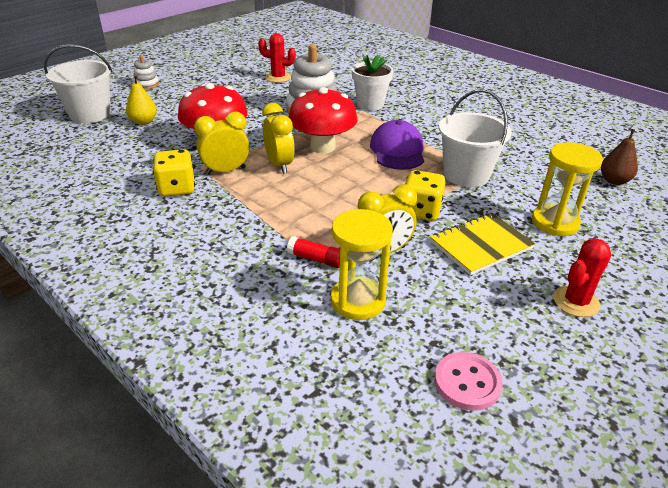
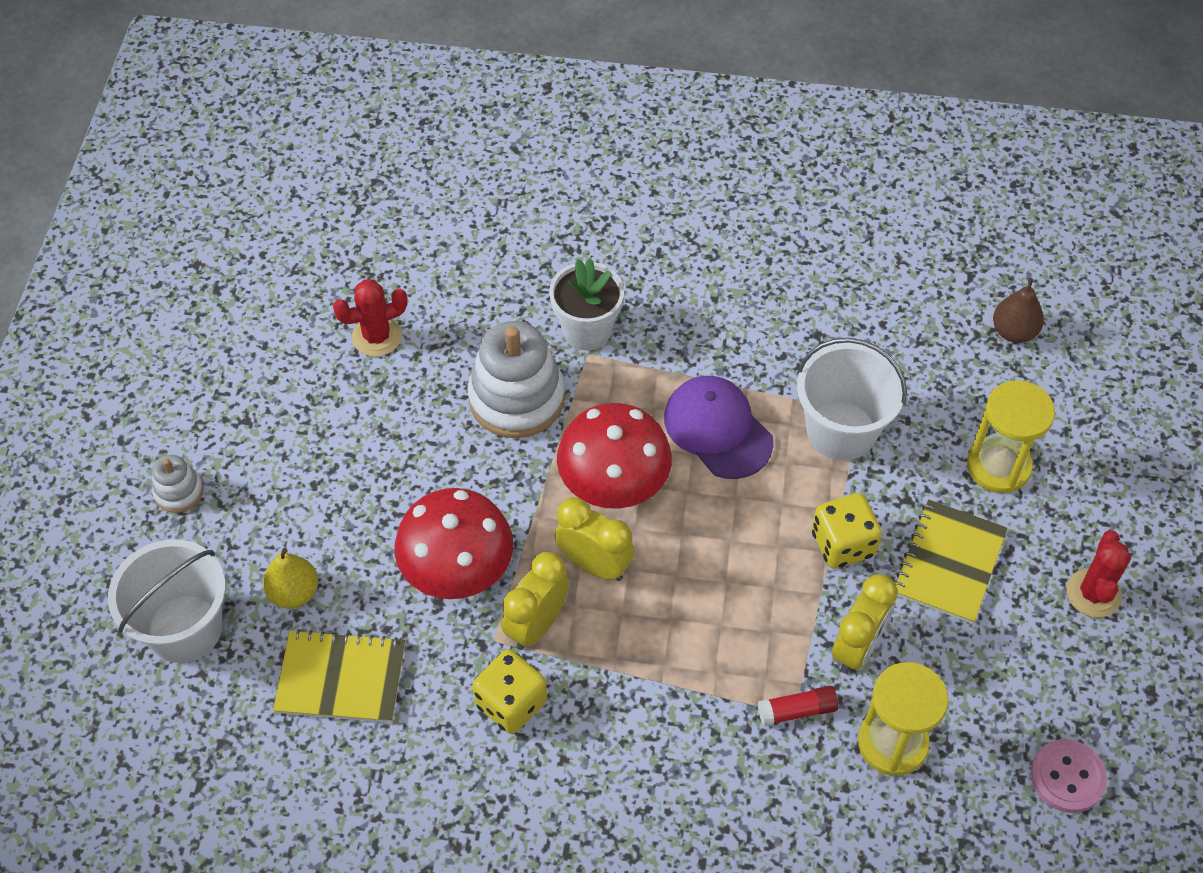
camera: 35 degrees left, 20 degrees up
none -> yellow notebook [273,629,405,723]

